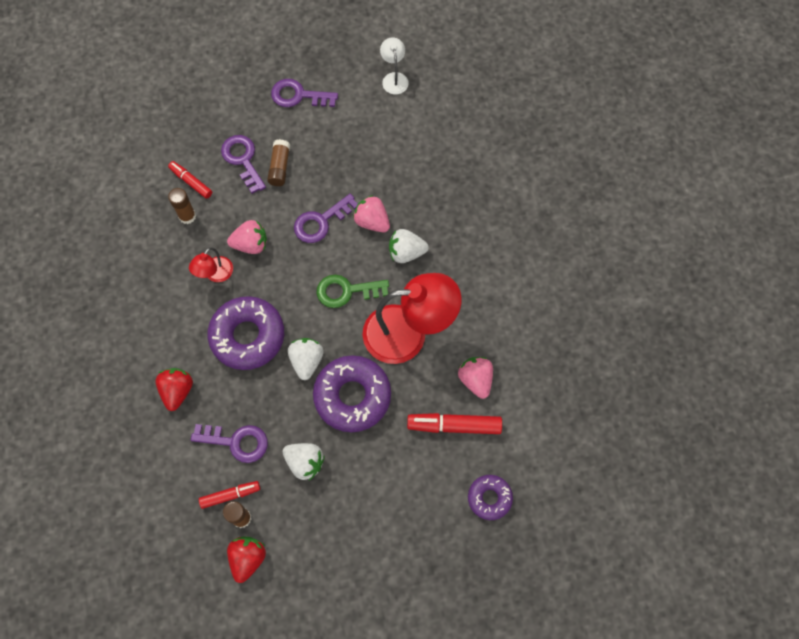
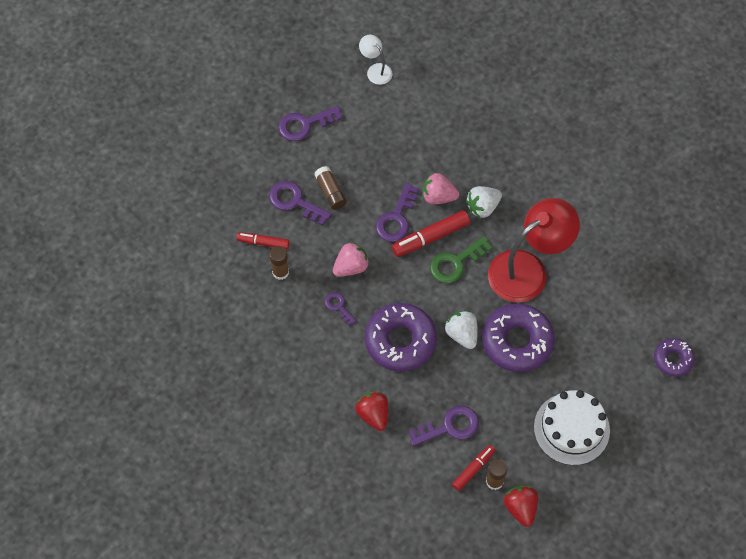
camera: 30 degrees left, 5 degrees down
red lamp [189,247,233,282] -> purple key [325,292,357,326]
white strawberry [282,443,325,481] -> none
red marker [407,413,502,434] -> red marker moved to [392,210,470,257]
pink strawberry [458,357,493,399] -> none
none -> white cake [534,390,610,465]

